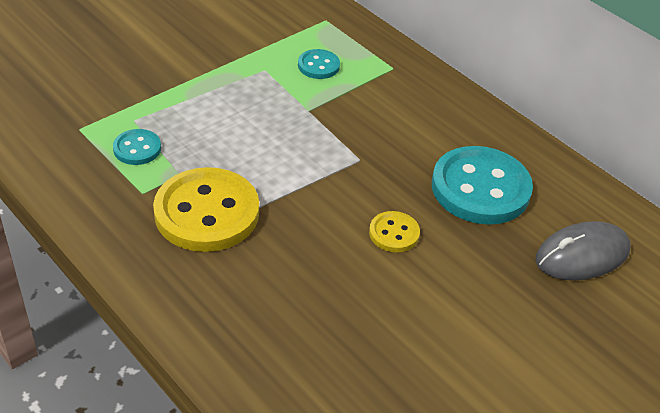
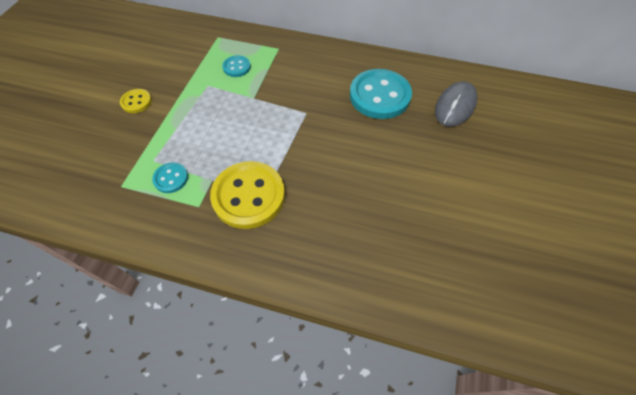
camera: 30 degrees left, 15 degrees up
yellow button [369,211,420,252] -> yellow button moved to [120,89,152,113]

